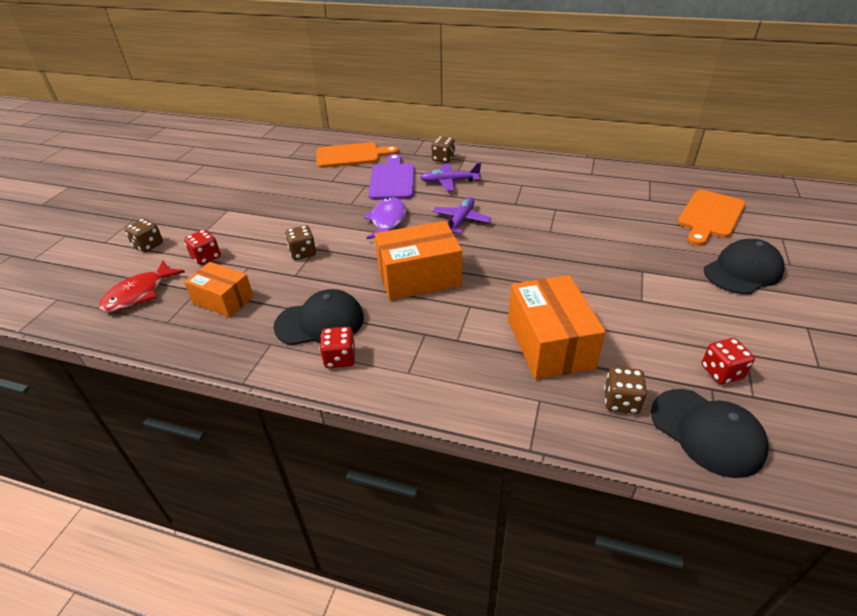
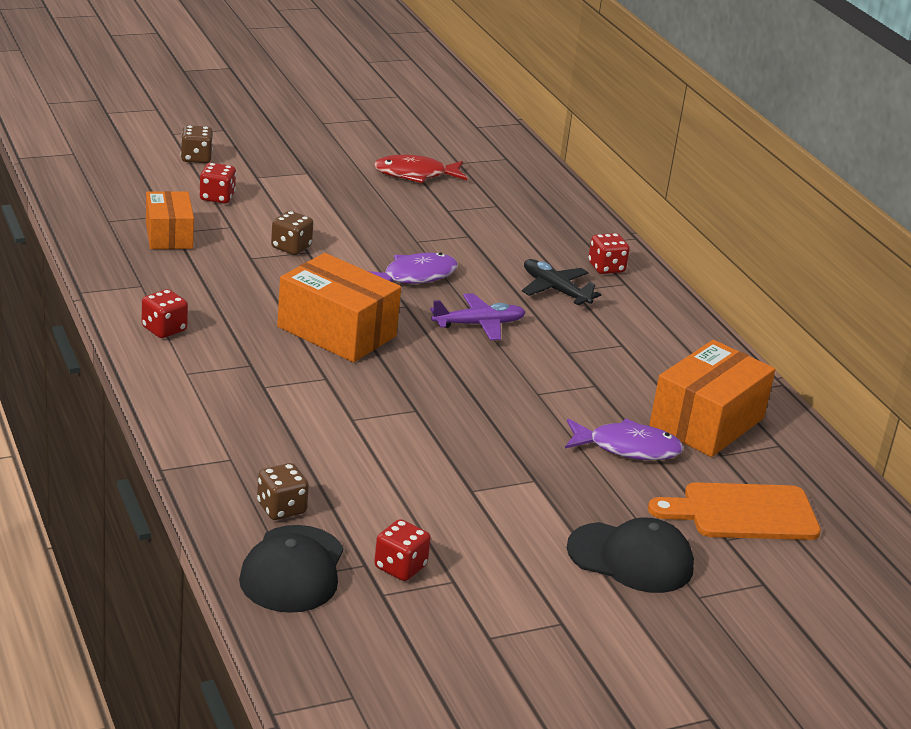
camera: 45 degrees right, 10 degrees down
red fish [99,260,185,312] -> red fish moved to [374,155,467,183]
black cap [273,289,364,345] -> none
orange cutting board [316,142,399,168] -> none
purple cutting board [368,154,414,200] -> none
purple plane [420,163,481,191] -> black plane [522,259,601,305]
brown dice [431,136,455,163] -> red dice [588,233,630,274]
orange box [508,275,606,380] -> orange box moved to [649,340,776,457]
none -> purple fish [565,419,684,460]

